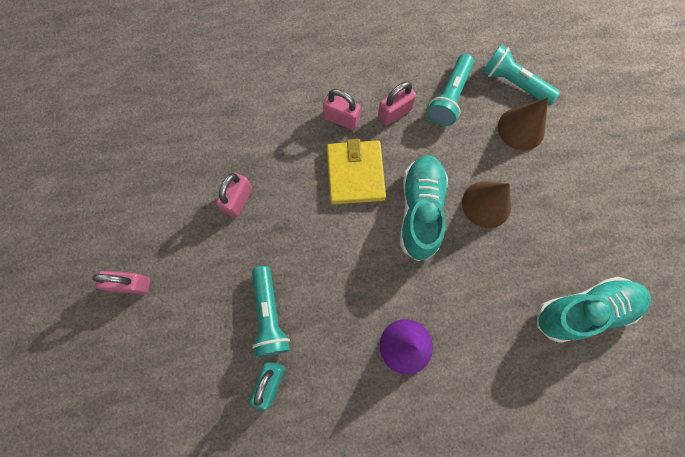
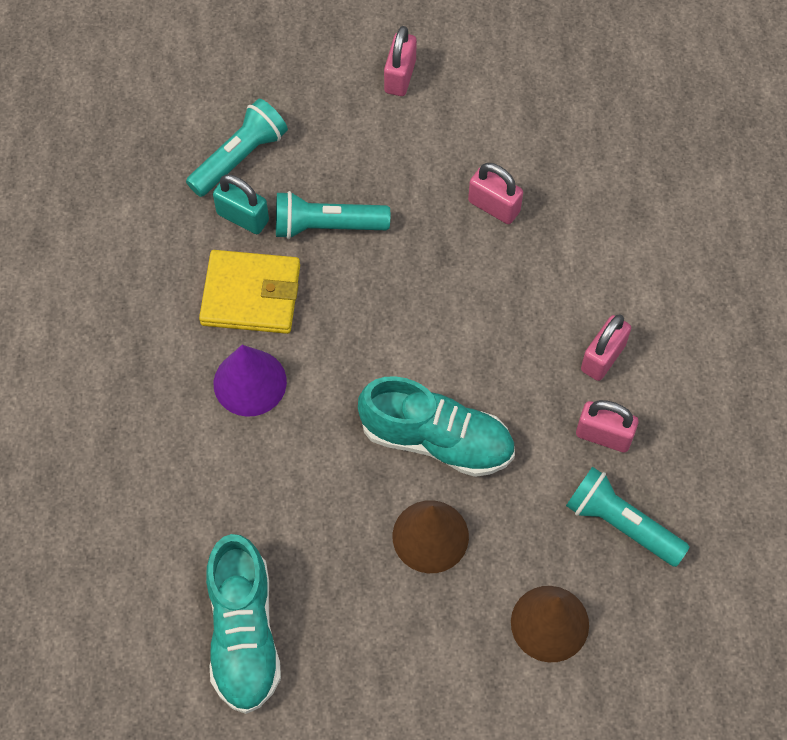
camera: 100 degrees right, 10 degrees down
yellow wallet [327,139,386,204] -> yellow wallet moved to [199,250,300,334]
pink padlock [378,81,416,125] -> pink padlock turned 45 degrees counterclockwise [576,400,638,453]
turquoise flashlight [482,45,560,105] -> turquoise flashlight moved to [186,99,288,197]

